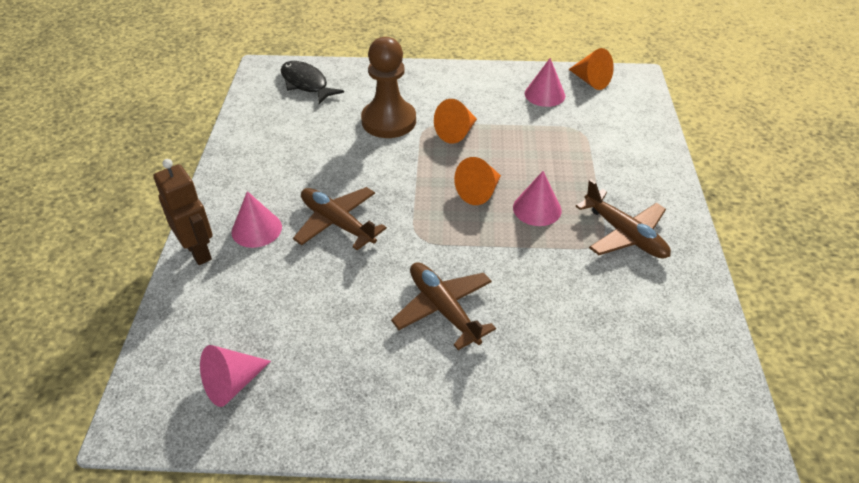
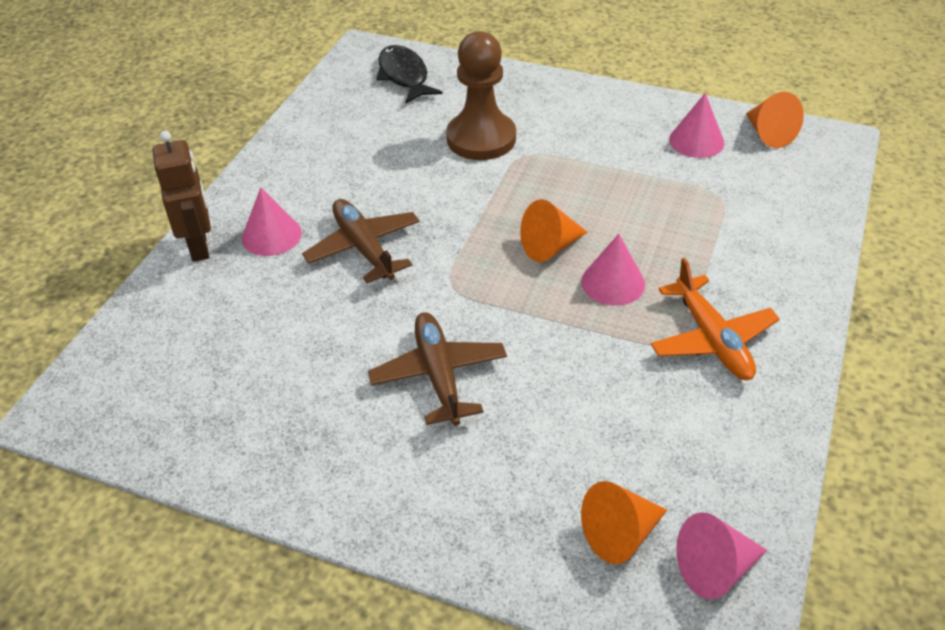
camera: 20 degrees right, 0 degrees up
pink cone [200,345,271,407] -> pink cone moved to [676,513,767,599]
orange cone [434,99,477,144] -> orange cone moved to [581,481,667,564]
brown plane [576,179,671,259] -> orange plane [651,258,780,380]

